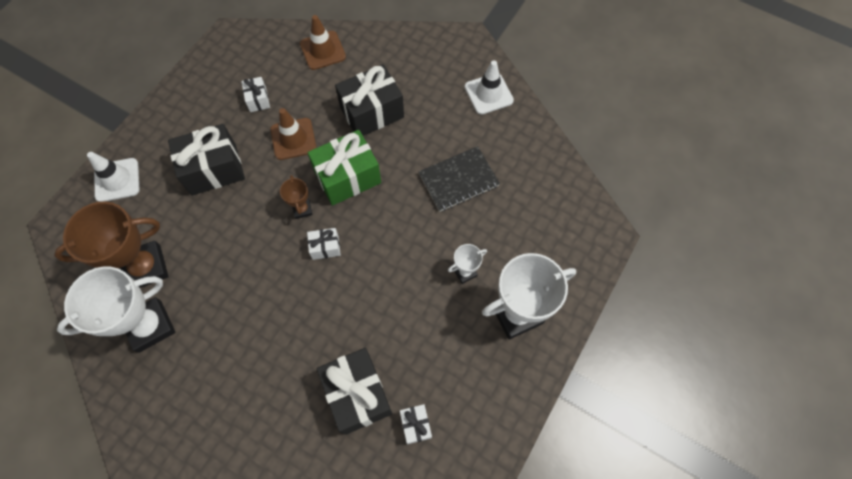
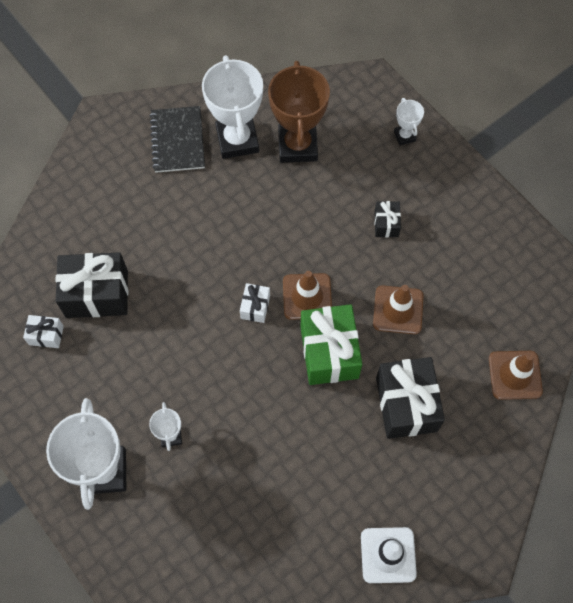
camera: 110 degrees right, 0 degrees up
white traffic cone [87,152,140,202] -> white trophy [394,98,424,145]
black gift [168,124,245,196] -> black gift [374,201,401,237], size x0.49
white gift [241,77,270,112] -> none
brown trophy [280,175,313,219] -> brown traffic cone [283,271,332,320]
black notebook [419,146,500,212] -> black notebook moved to [150,106,205,173]

